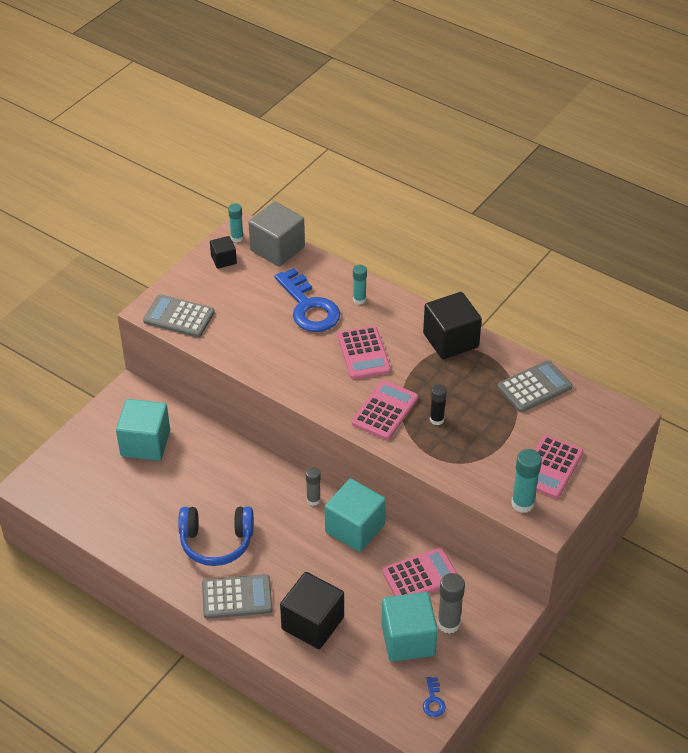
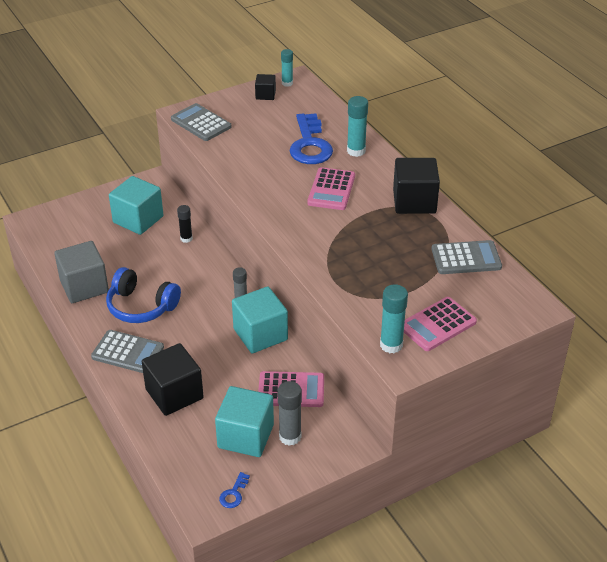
camera: 25 degrees right, 5 degrees down
grey cube [248,201,305,267] -> grey cube moved to [54,241,109,303]
pink calculator [352,380,418,440] -> none
turquoise glue stick [353,265,367,304] -> turquoise glue stick [347,96,368,157], size x1.52
black glue stick [430,384,447,425] -> black glue stick moved to [177,205,193,243]

